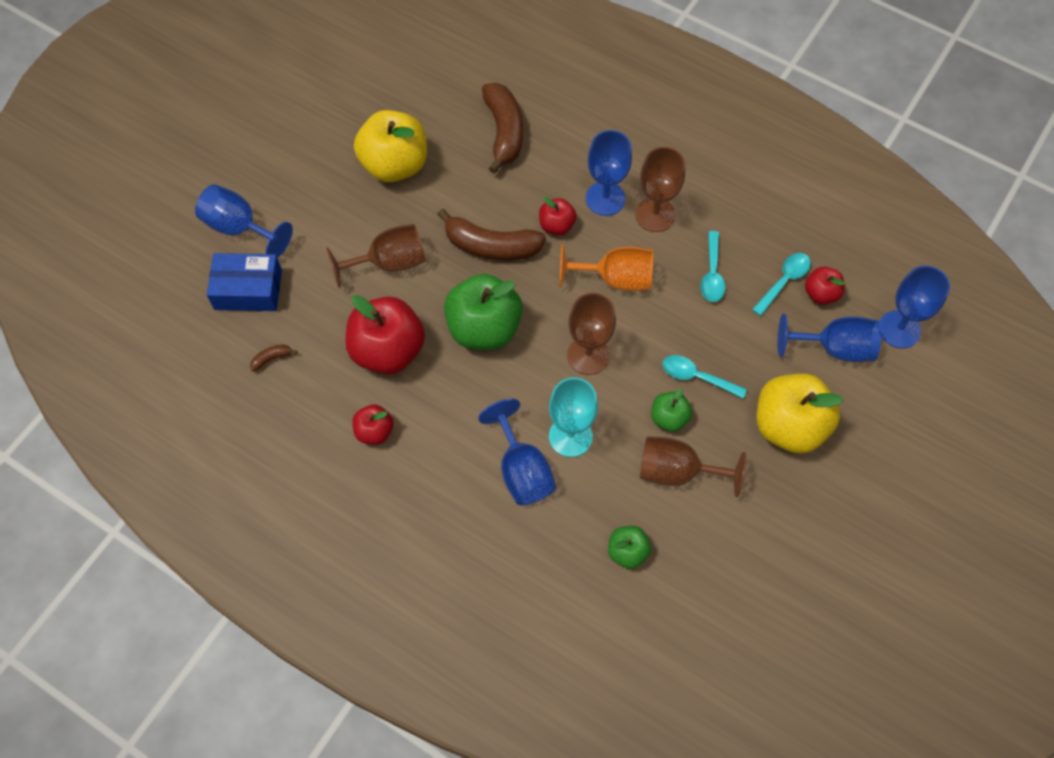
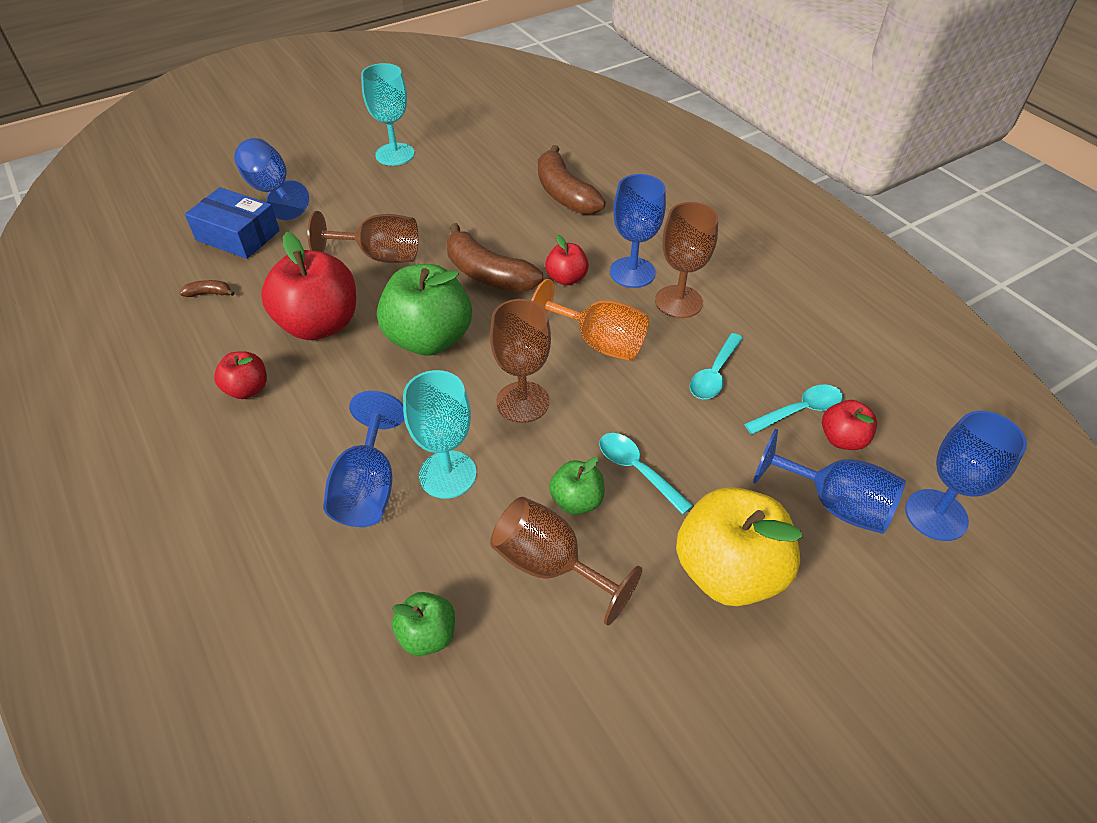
camera: 25 degrees right, 15 degrees down
yellow apple [354,110,427,182] -> none
brown banana [482,83,523,174] -> brown banana turned 135 degrees clockwise [538,145,606,215]
none -> turquoise goblet [361,63,415,166]

